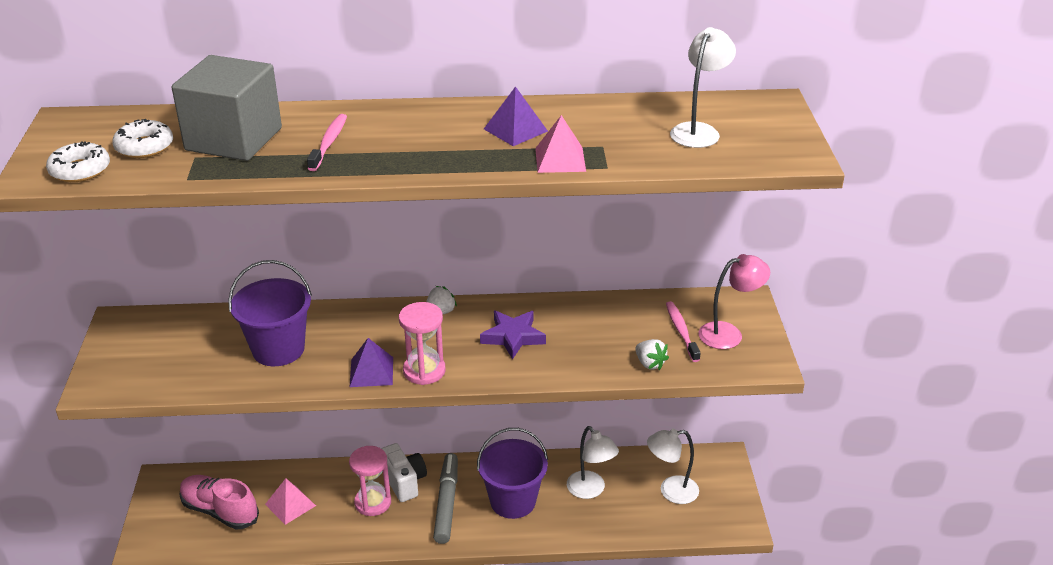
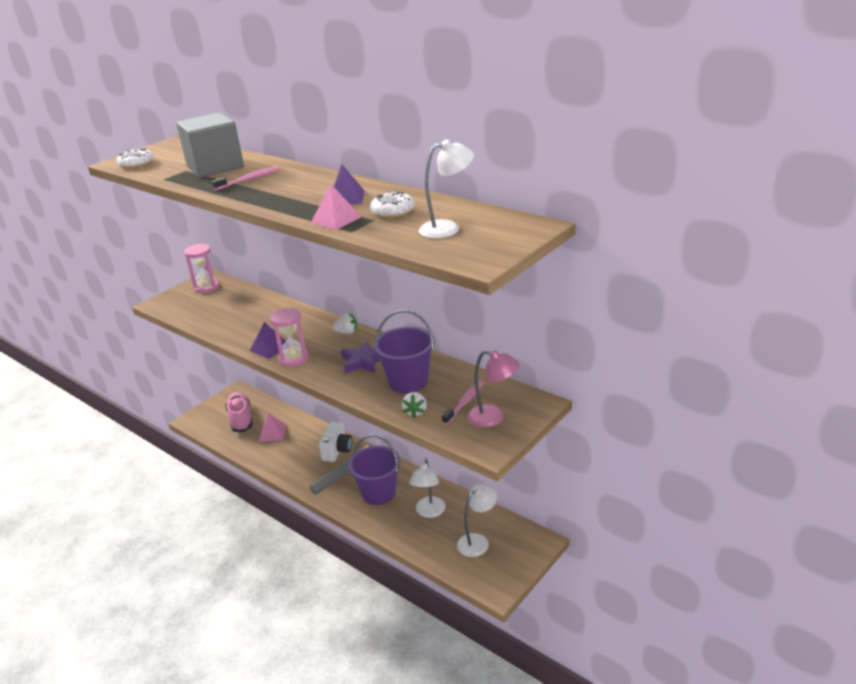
camera: 45 degrees right, 5 degrees down
white donut [112,119,173,158] -> white donut moved to [370,191,415,218]
purple bucket [228,260,312,366] -> purple bucket moved to [374,310,435,393]
pink hourglass [349,446,391,516] -> pink hourglass moved to [184,244,219,293]
white lamp [647,429,699,504] -> white lamp turned 105 degrees clockwise [457,483,497,557]

